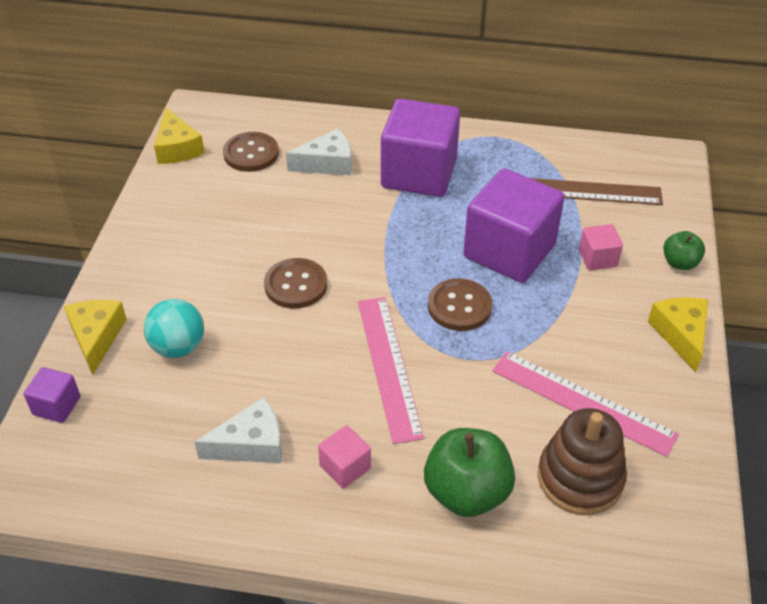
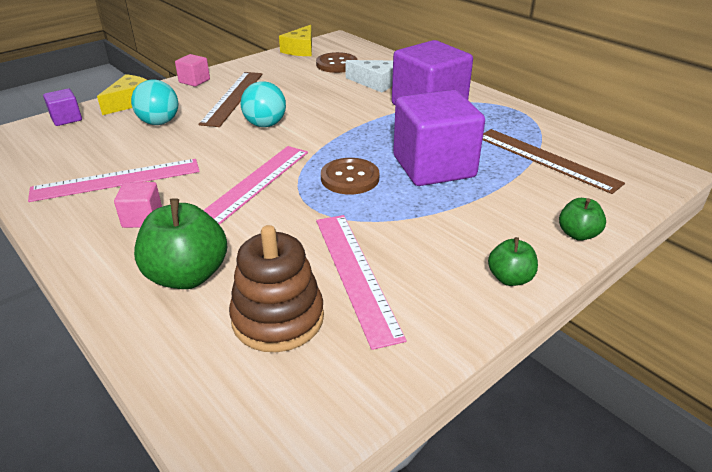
camera: 40 degrees right, 10 degrees down
white cheese [195,397,282,463] -> pink ruler [28,159,200,202]
brown button [264,258,327,309] -> turquoise ball [241,81,286,127]
pink cube [579,224,623,270] -> pink cube moved to [175,54,210,87]
yellow cheese [648,297,708,372] -> green apple [488,237,538,286]
none -> brown ruler [199,72,263,127]

